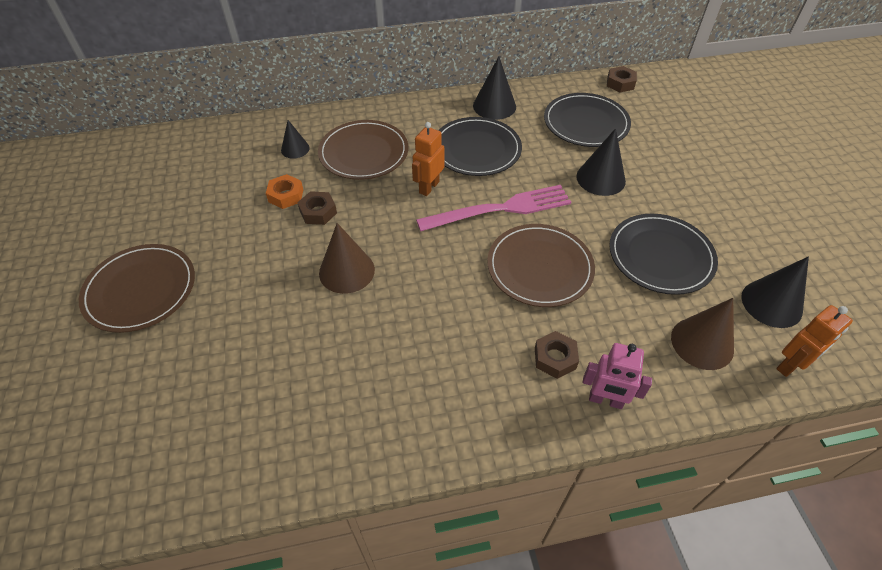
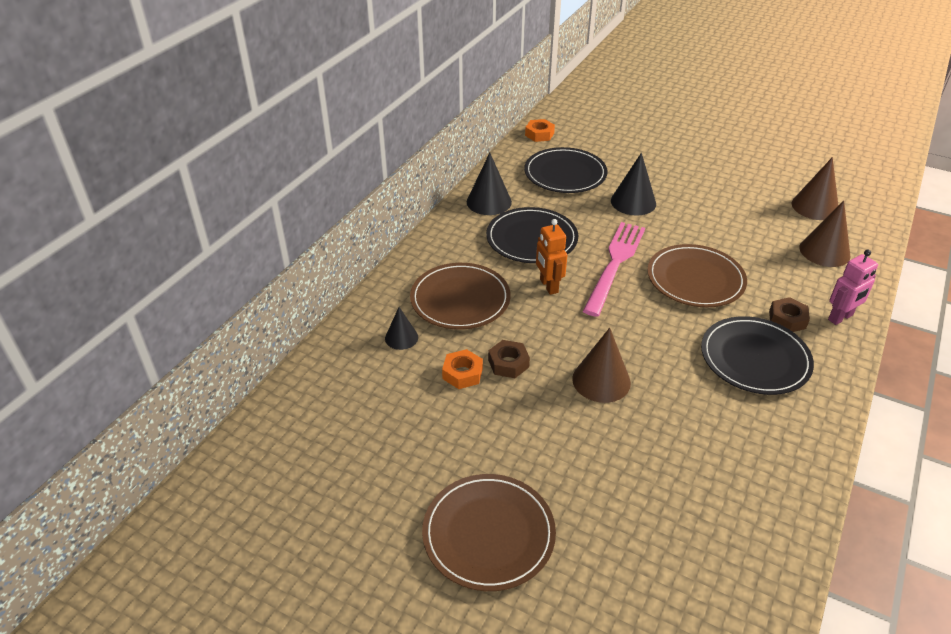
camera: 50 degrees left, 10 degrees down
brown nut [607,66,637,92] -> orange nut [525,119,555,142]
black plate [609,214,718,295] -> black plate moved to [701,316,814,395]
black cone [741,256,809,328] -> brown cone [791,157,838,220]
orange robot [776,305,853,377] -> none

